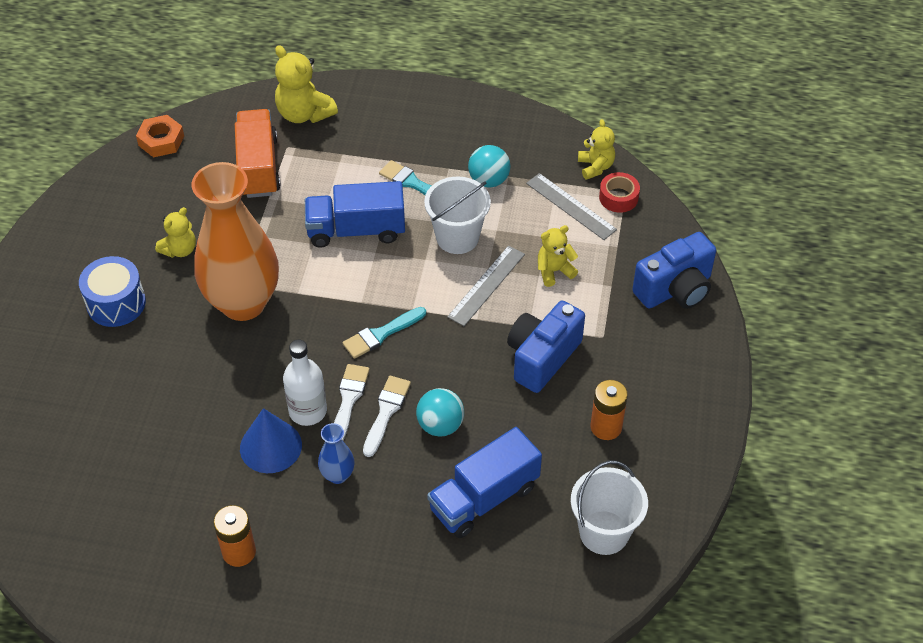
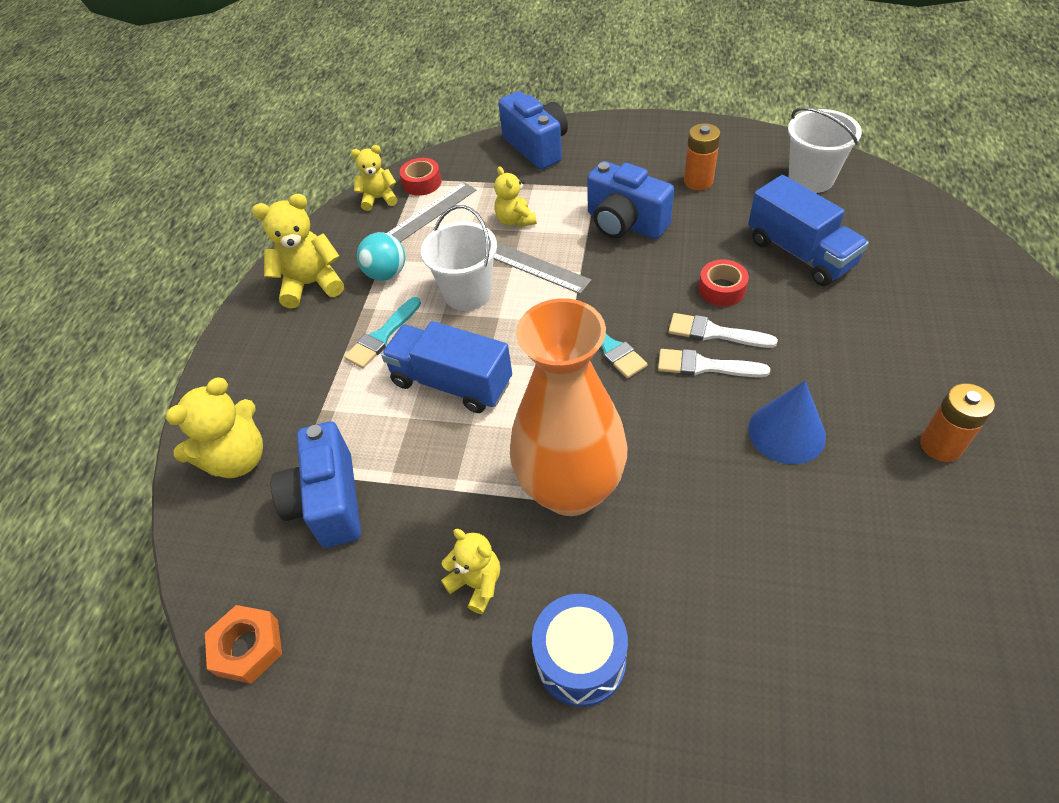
camera: 85 degrees left, 0 degrees up
orange truck [235,109,281,198] -> blue camera [271,422,361,548]
white bottle [283,339,327,426] -> none
blue truck [305,181,405,248] -> blue truck turned 120 degrees clockwise [381,321,512,413]
blue vase [318,423,354,484] -> none
turquoise ball [416,388,464,437] -> red tape [699,259,749,306]
none -> yellow teddy bear [252,194,344,308]

